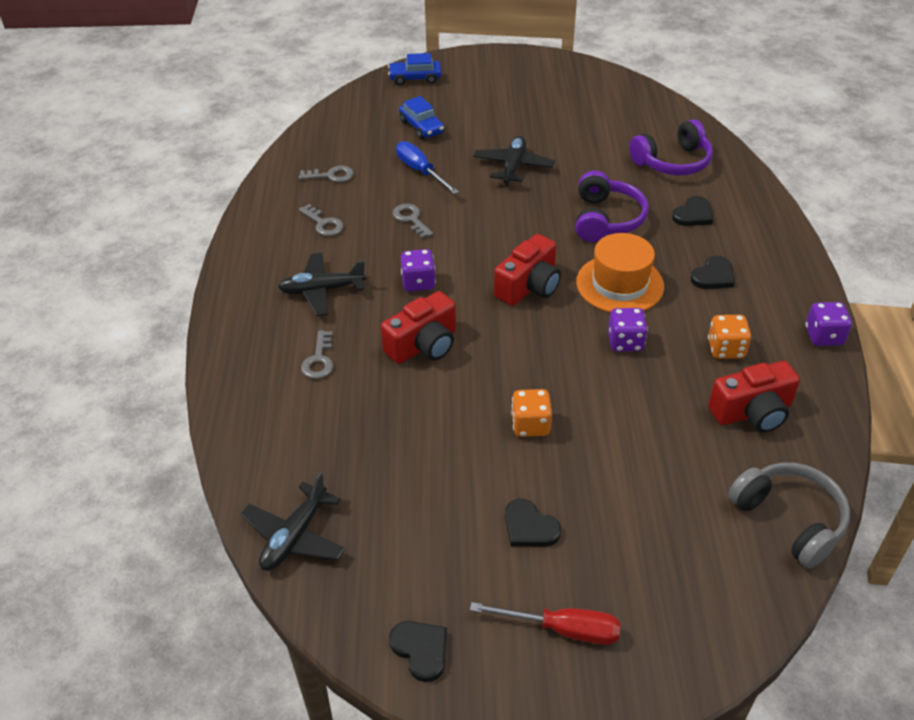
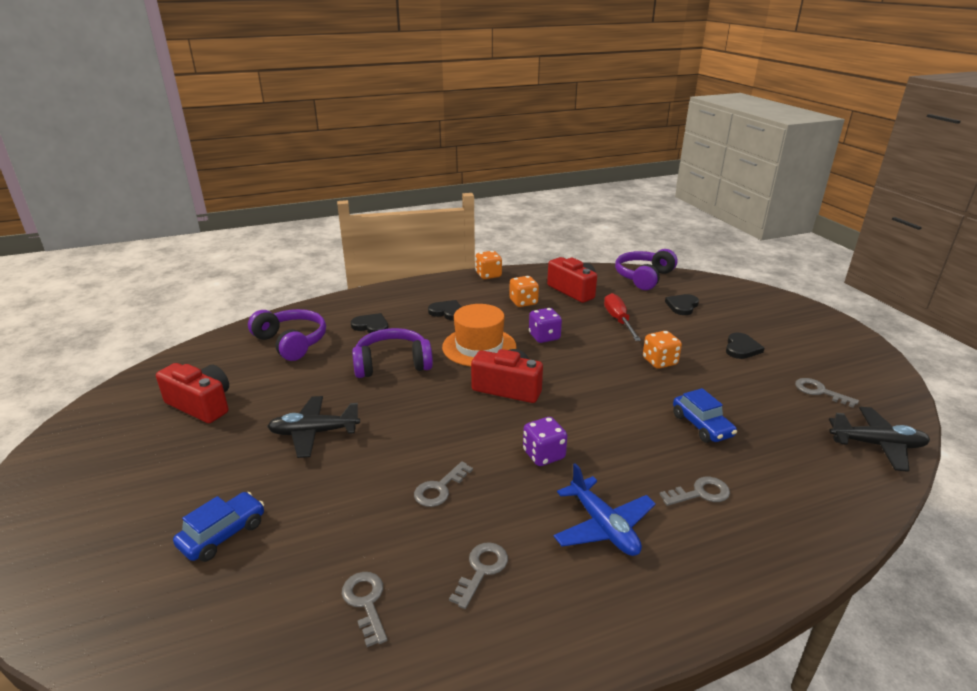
camera: 110 degrees left, 15 degrees down
black plane [278,253,366,316] -> blue plane [553,463,656,556]
red camera [381,291,456,364] -> red camera moved to [156,363,229,423]
blue car [388,53,441,85] -> blue car moved to [673,388,737,443]
black heart [389,621,447,682] -> black heart moved to [665,294,699,315]
blue screwdriver [396,141,459,194] -> none
red screwdriver [470,602,620,645] -> red screwdriver moved to [604,293,641,341]
grey headphones [728,463,850,568] -> purple headphones [615,249,677,290]
purple dice [806,302,852,346] -> orange dice [475,251,502,279]
none -> grey key [795,378,859,408]

